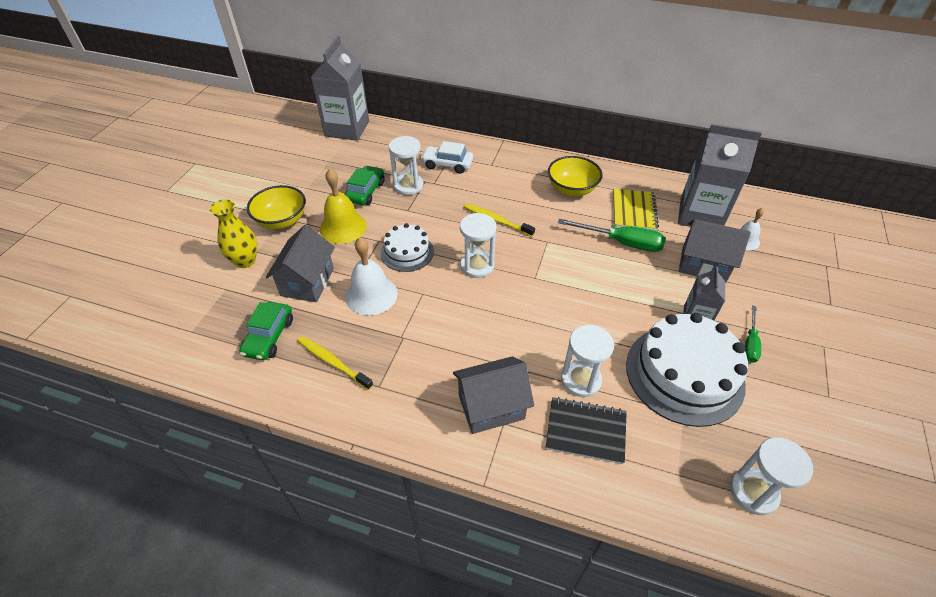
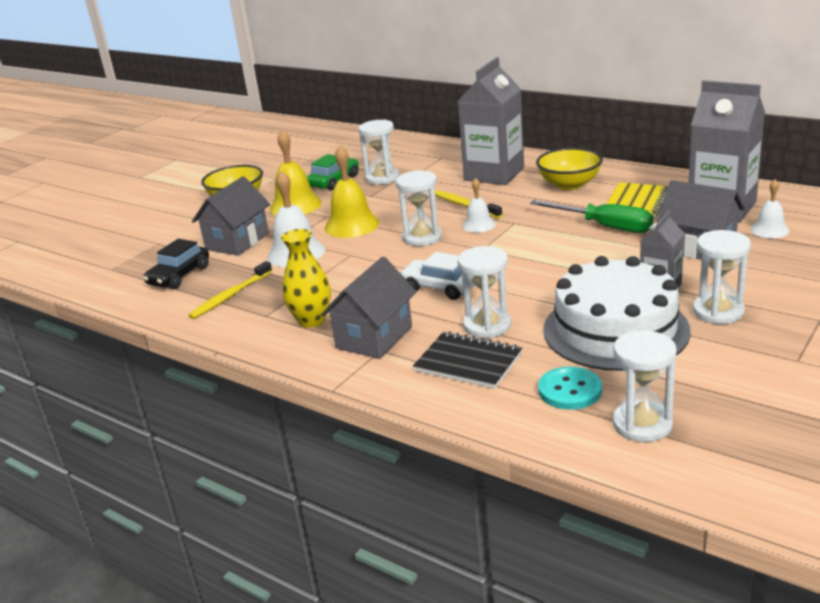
camera: 20 degrees right, 20 degrees down
yellow vase [210,199,258,268] -> yellow vase moved to [281,229,331,328]
green car [239,302,293,360] -> black car [143,239,209,289]
yellow toothbrush [297,336,373,390] -> yellow toothbrush turned 105 degrees counterclockwise [188,261,272,319]
grey carton [311,36,369,141] -> grey carton moved to [457,57,524,185]
white cake [381,223,434,272] -> yellow bell [325,145,380,238]
white car [421,141,473,174] -> white car moved to [400,252,475,300]
grey house [453,356,534,434] -> grey house turned 60 degrees counterclockwise [321,257,417,359]
green screwdriver [745,306,761,363] -> white hourglass [693,230,751,324]
none -> white bell [462,178,495,233]
none -> turquoise button [538,367,602,410]

